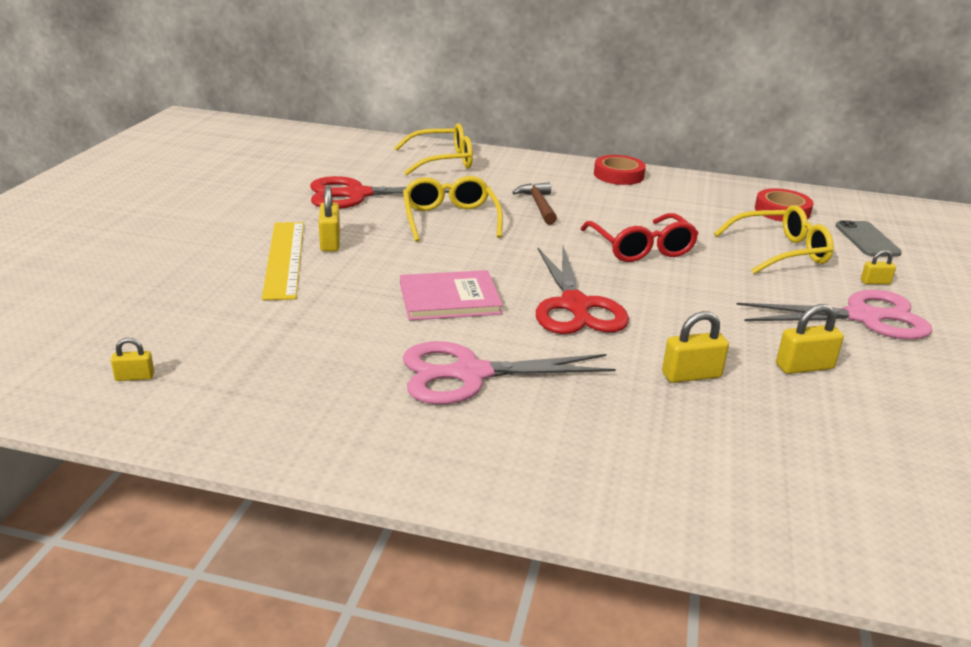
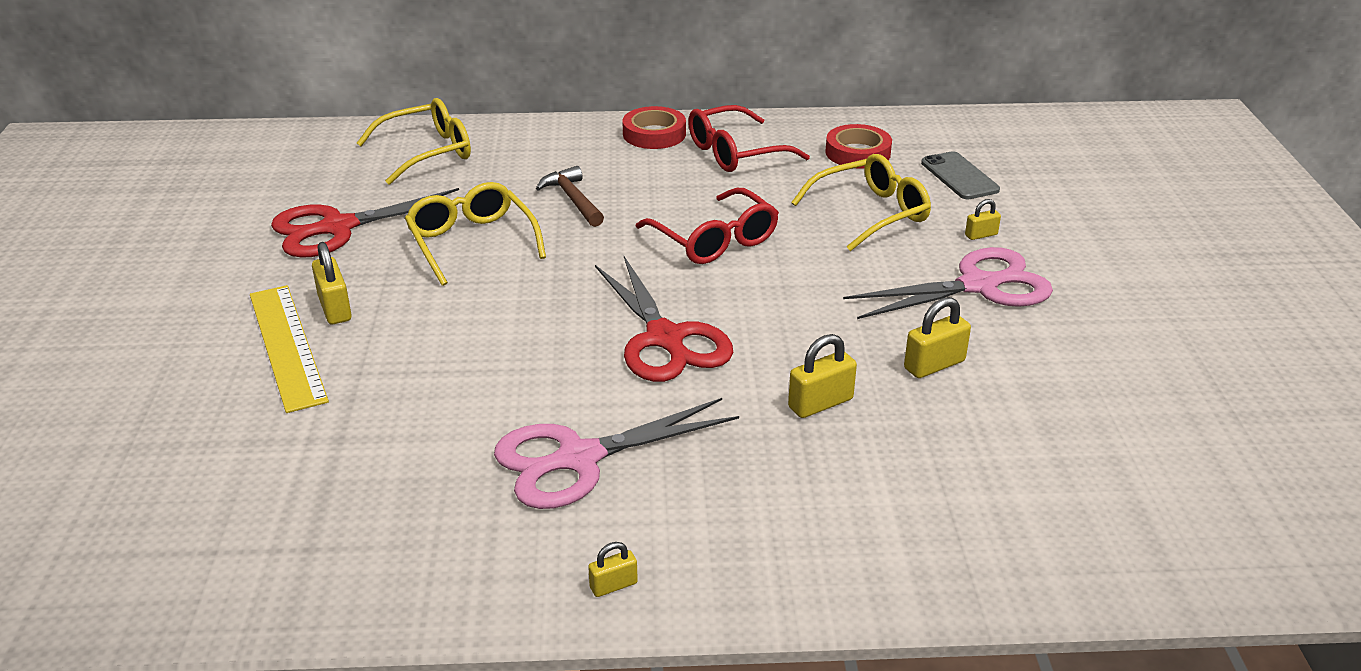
camera: 15 degrees left, 5 degrees up
yellow padlock [111,338,154,381] -> yellow padlock moved to [588,542,638,597]
pink book [400,270,503,320] -> none
none -> red glasses [688,105,810,172]

